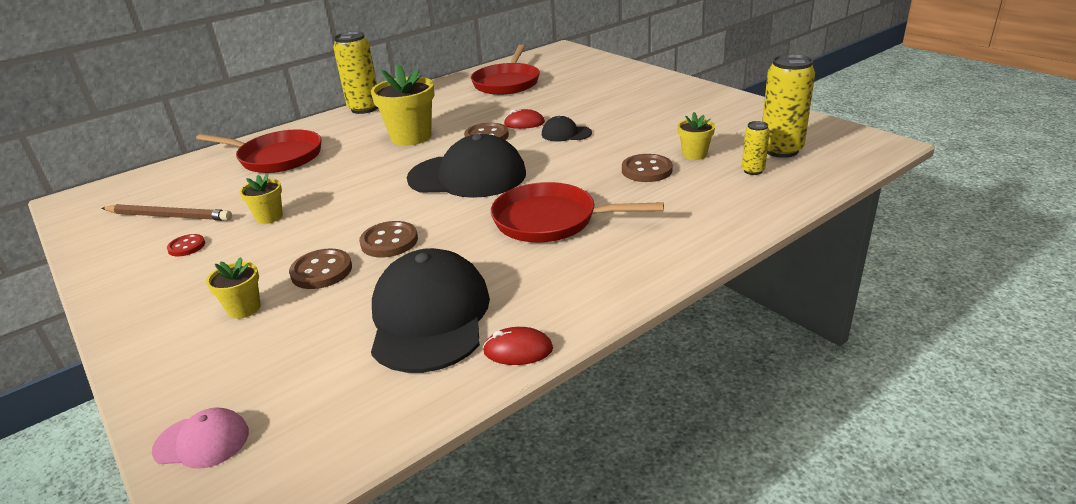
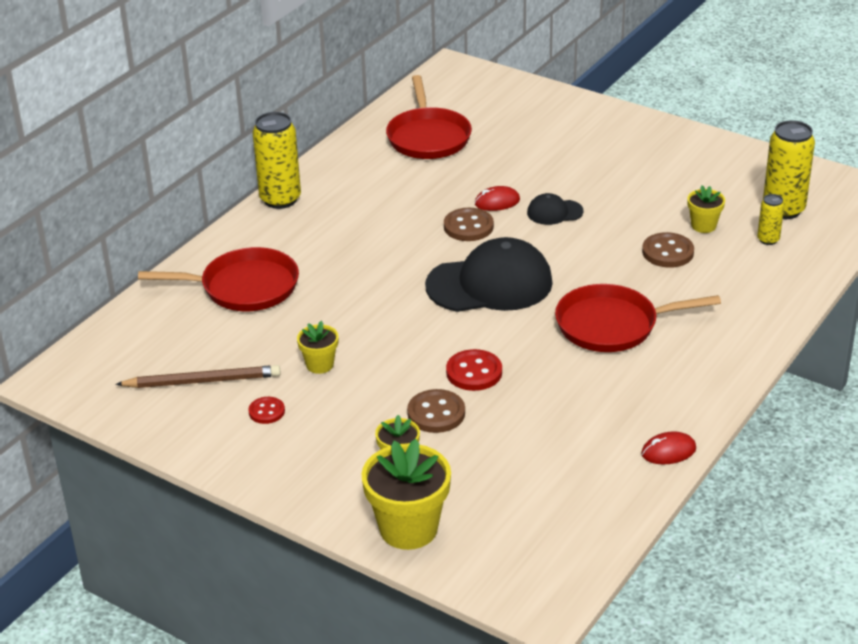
camera: 20 degrees left, 5 degrees up
pink cap [152,407,249,469] -> none
brown button [359,221,418,257] -> red button [446,349,502,391]
yellow flower pot [371,64,435,146] -> yellow flower pot moved to [361,439,451,550]
black cap [371,248,490,373] -> none

